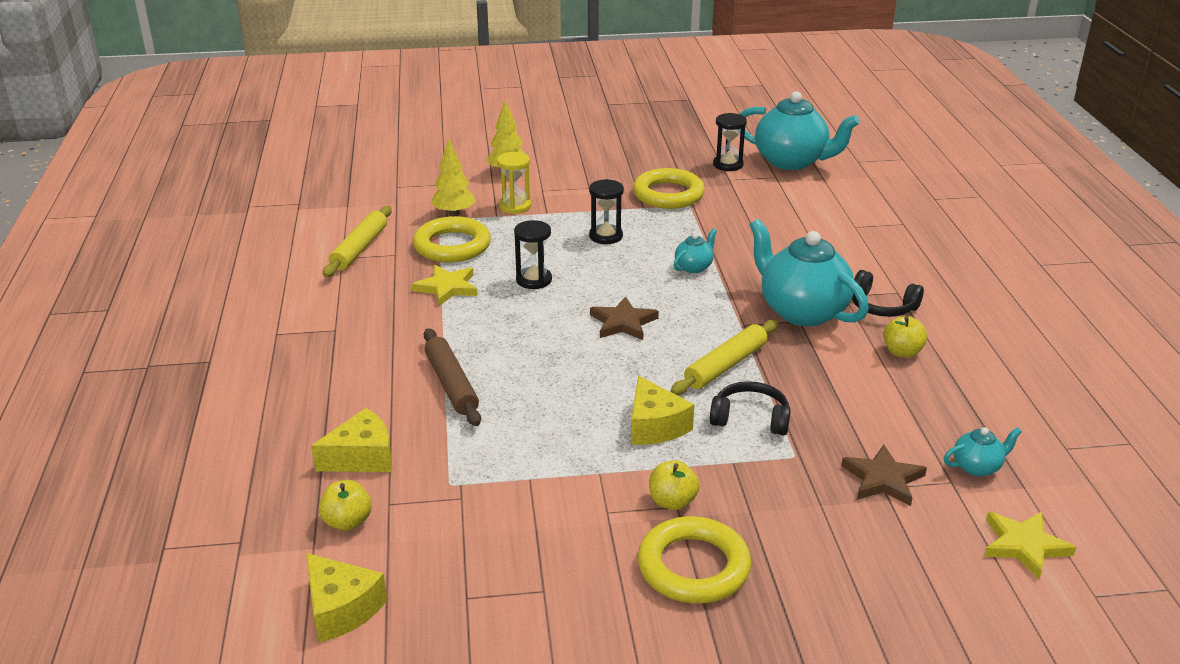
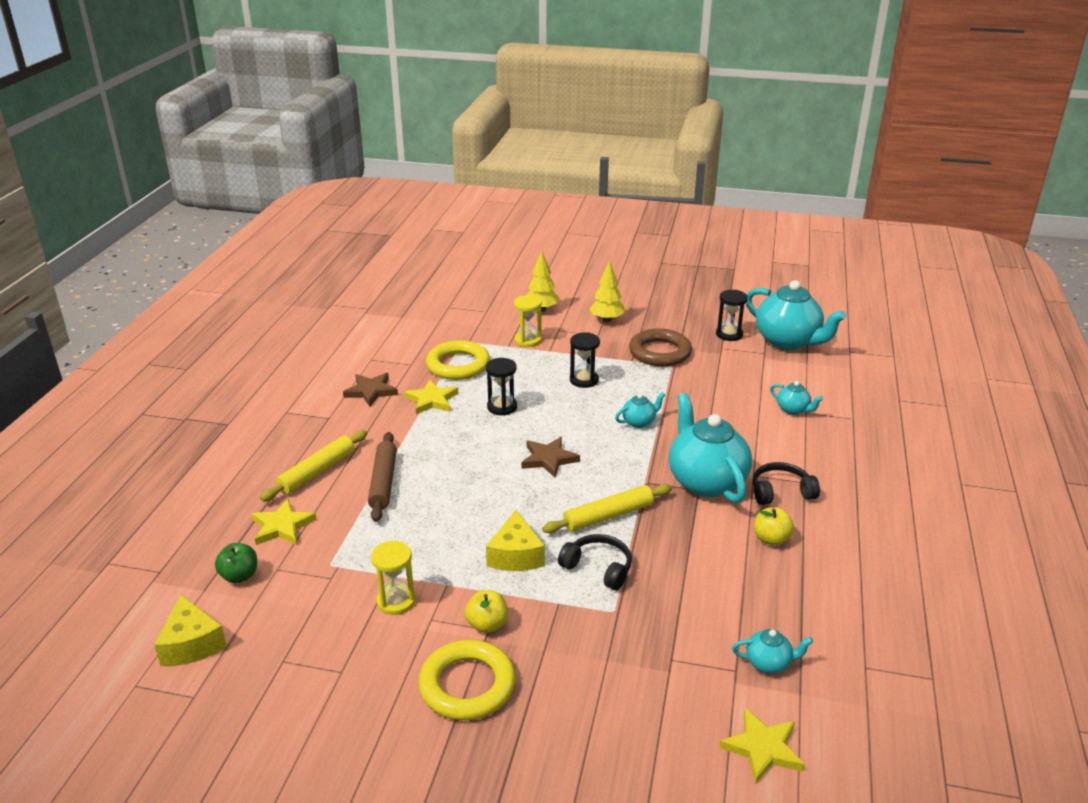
camera: 20 degrees right, 0 degrees up
yellow cheese [311,408,392,472] -> yellow star [251,499,317,545]
yellow apple [319,480,372,531] -> green apple [215,543,257,583]
yellow rolling pin [323,206,392,277] -> yellow rolling pin moved to [260,430,368,502]
yellow tree [431,139,476,216] -> yellow tree moved to [590,260,625,322]
yellow ring [633,168,705,209] -> brown ring [629,328,692,367]
brown star [841,445,927,506] -> brown star moved to [343,373,398,407]
black headphones [852,270,924,317] -> black headphones turned 120 degrees clockwise [753,462,820,505]
none -> yellow hourglass [371,541,416,615]
none -> turquoise teapot [770,381,823,415]

